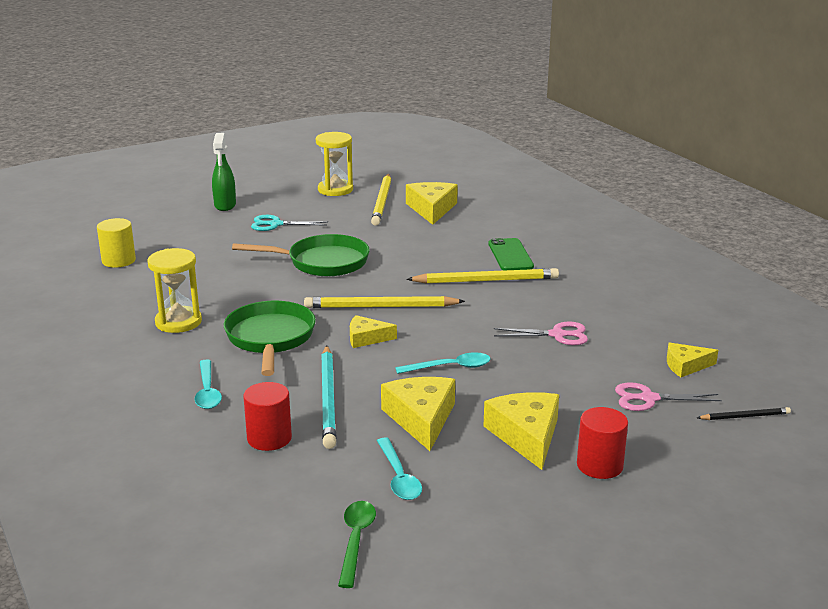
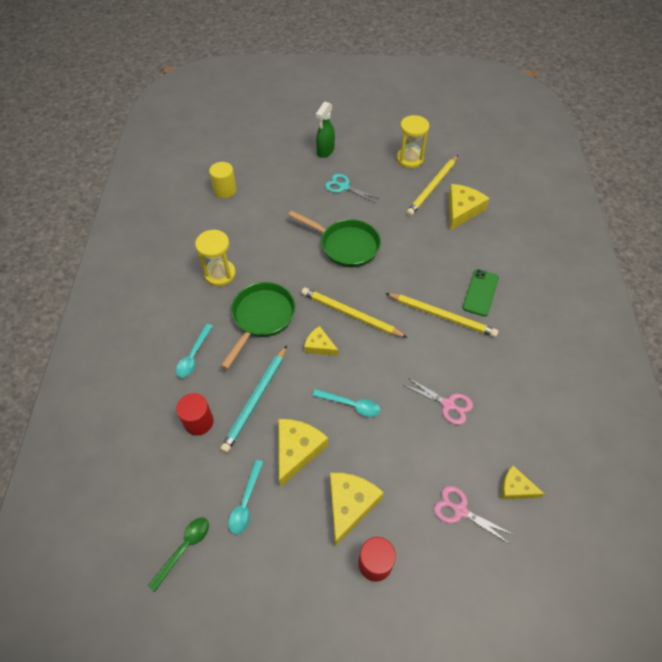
camera: 30 degrees right, 30 degrees up
black pencil [697,407,791,420] -> none

